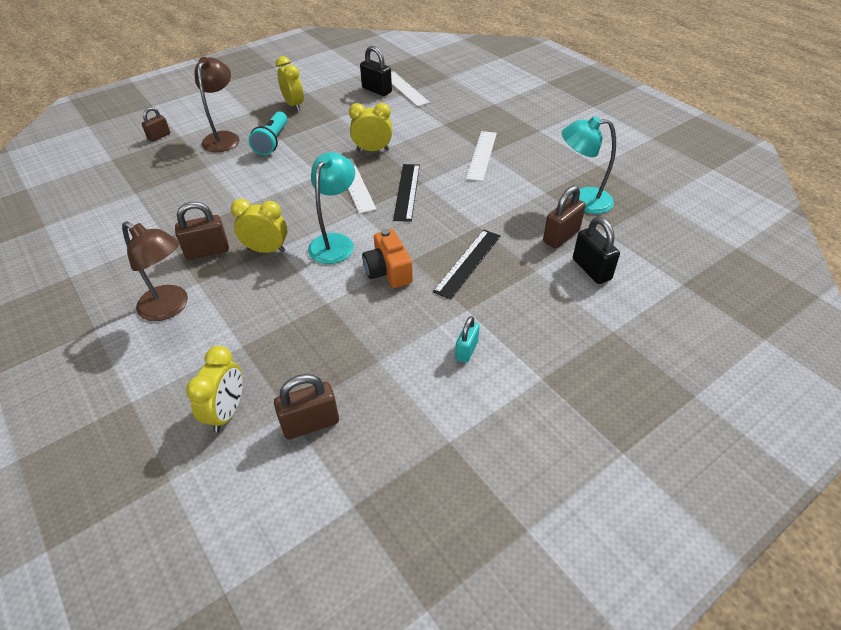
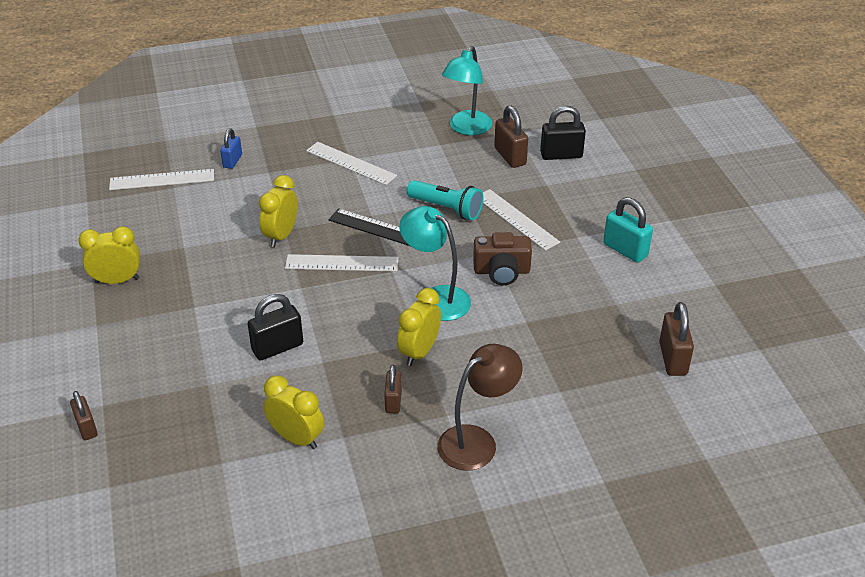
camera: 70 degrees left, 5 degrees down
brown padlock [175,202,229,260] -> brown padlock [384,365,402,413], size x0.65
yellow clock [186,346,243,432] -> yellow clock moved to [264,375,324,449]
brown lamp [194,57,239,152] -> none
turquoise flashlight [249,112,288,155] -> turquoise flashlight moved to [407,180,484,220]
black padlock [360,46,392,96] -> black padlock moved to [248,294,303,361]
orange camera [362,229,413,288] -> brown camera [473,232,532,286]
black ruler [433,230,501,300] -> white ruler [483,189,560,251]
turquoise padlock [455,316,480,363] -> turquoise padlock [603,197,653,263], size x1.54
none -> blue padlock [220,128,242,169]

